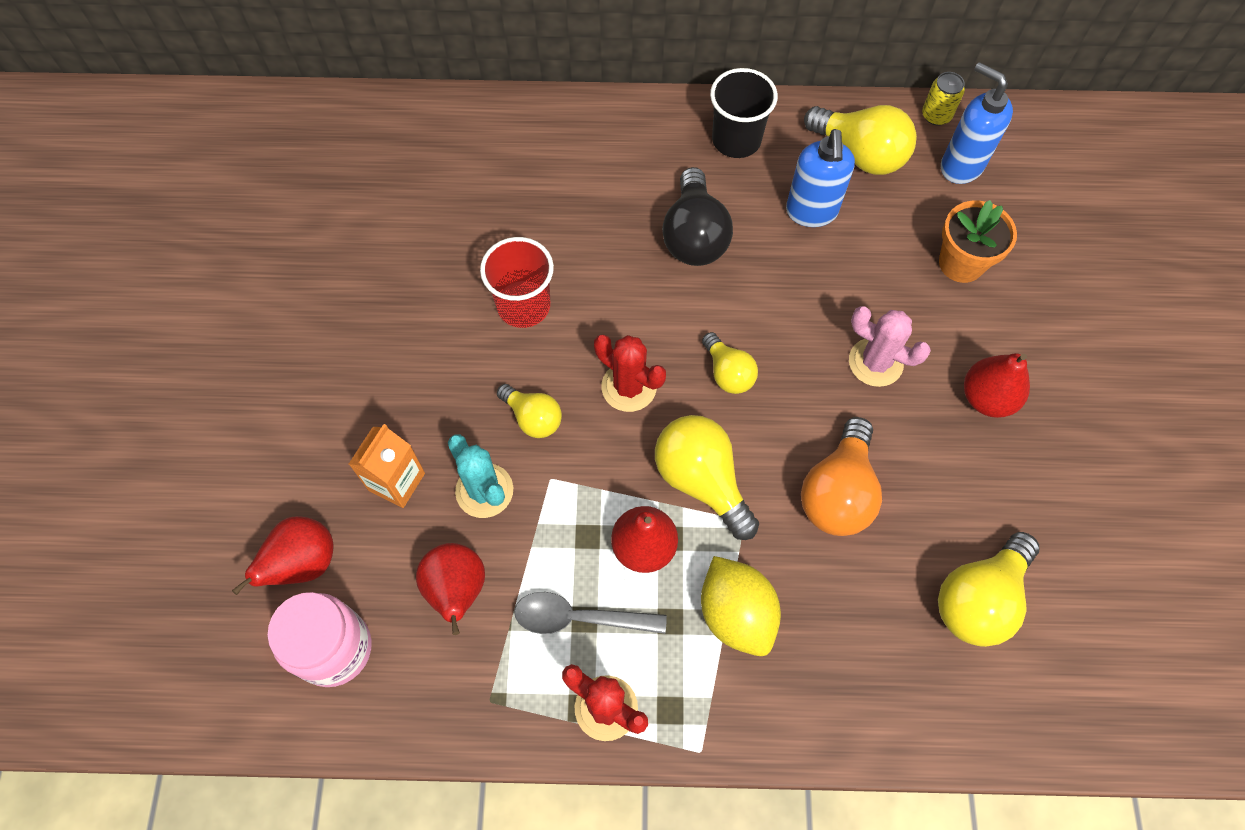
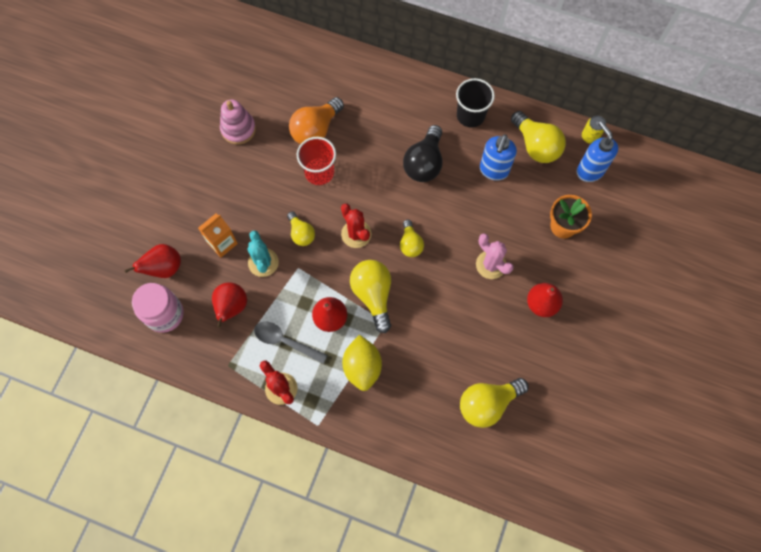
camera: 20 degrees right, 5 degrees up
orange light bulb [801,417,882,536] -> orange light bulb moved to [289,97,344,144]
none -> pink stacking toy [220,100,256,145]

